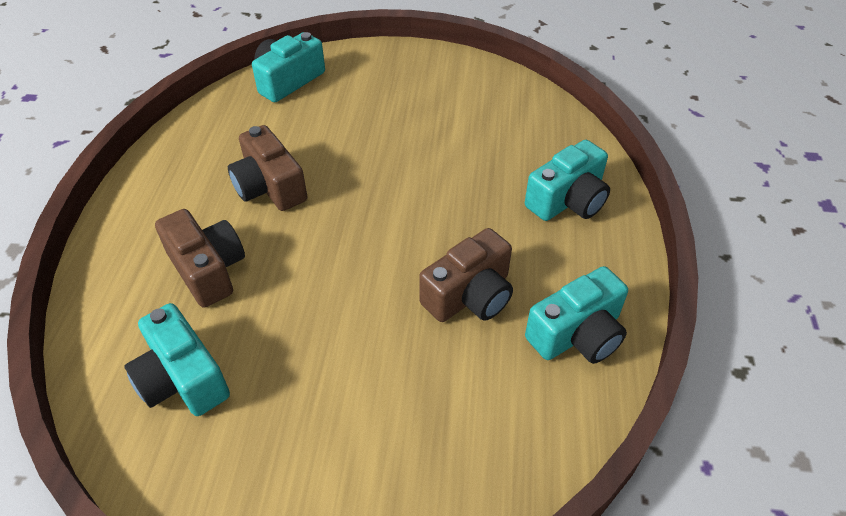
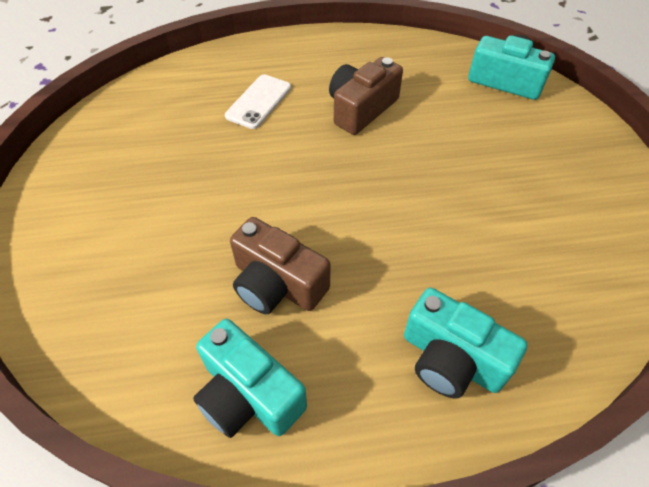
camera: 75 degrees right, 5 degrees up
turquoise camera [124,303,230,416] -> none
brown camera [155,209,245,308] -> white phone [225,74,291,129]

